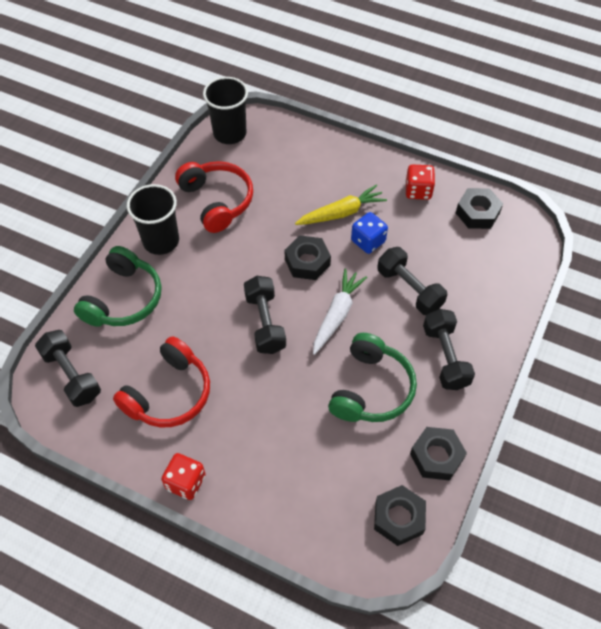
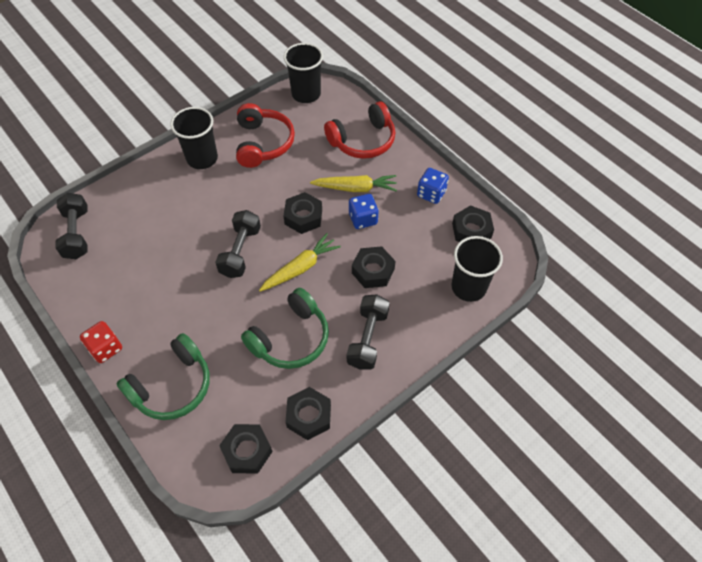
camera: 25 degrees right, 0 degrees up
green headphones [74,246,161,327] -> green headphones moved to [117,333,210,420]
red headphones [113,336,210,427] -> red headphones moved to [324,101,395,159]
white carrot [313,269,367,355] -> yellow carrot [259,233,341,292]
black dumbbell [377,247,447,315] -> black nut [352,246,395,288]
red dice [405,164,435,200] -> blue dice [417,168,449,204]
none -> black cup [451,236,503,302]

